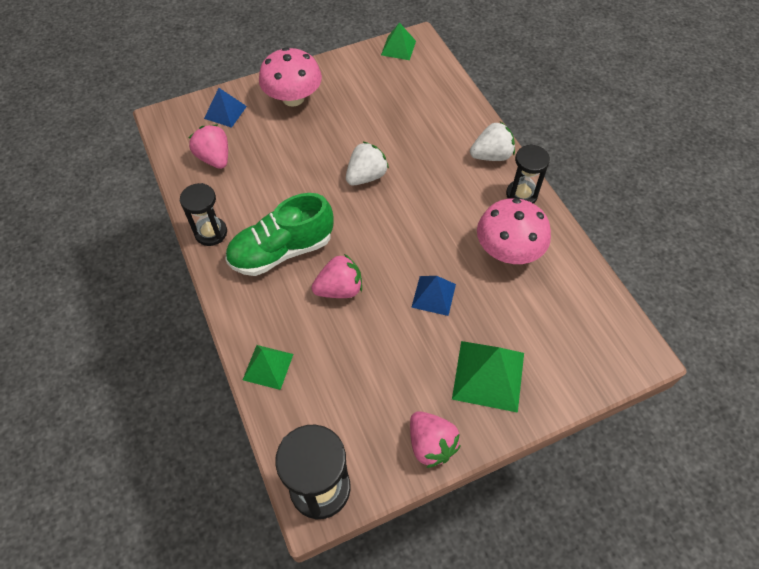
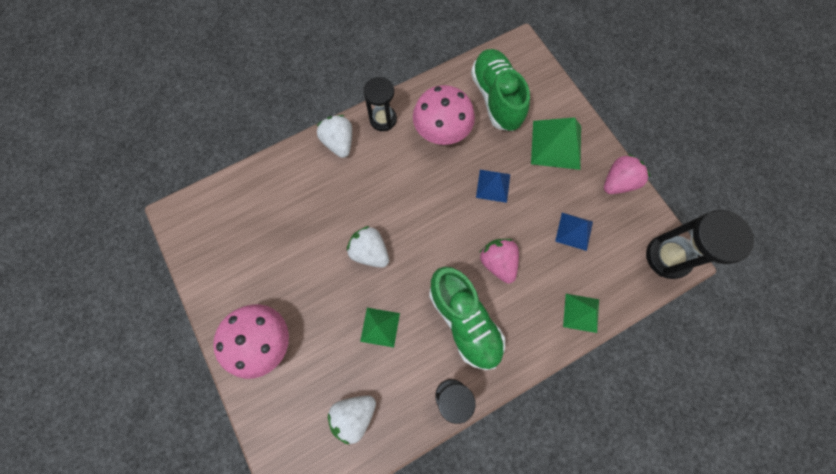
camera: 95 degrees left, 15 degrees up
pink strawberry [189,124,228,169] -> white strawberry [328,396,376,445]
blue pyramid [204,88,247,128] -> blue pyramid moved to [555,213,593,251]
green pyramid [381,22,416,60] -> green pyramid moved to [360,308,400,348]
none -> green shoe [471,49,530,131]

